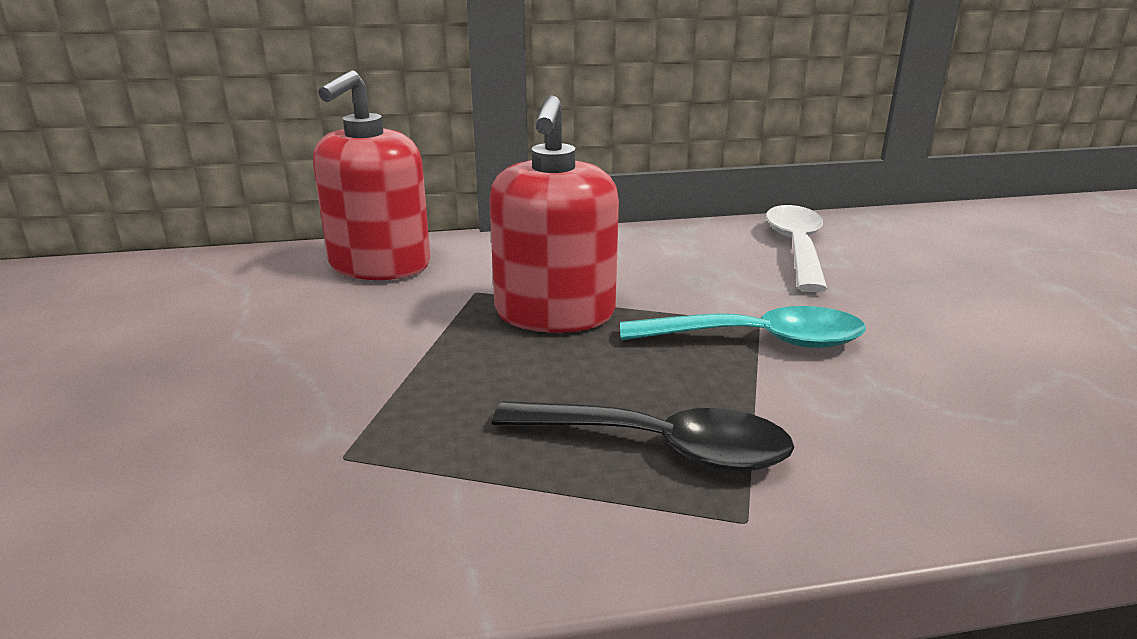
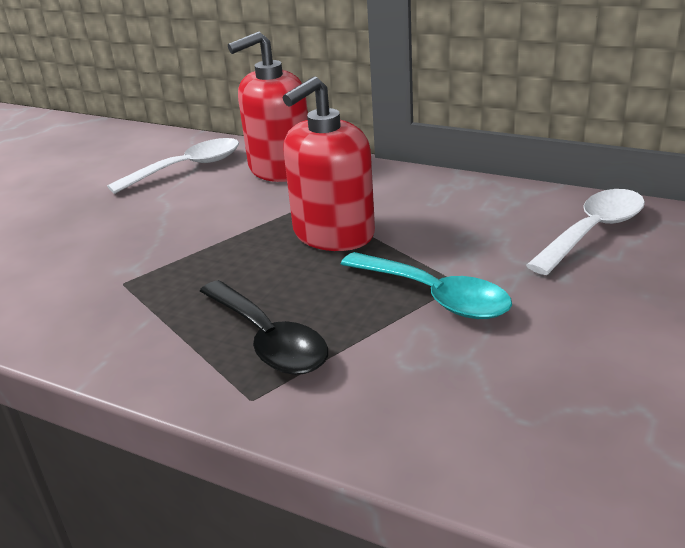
camera: 40 degrees right, 5 degrees up
none -> white spoon [107,138,239,194]

